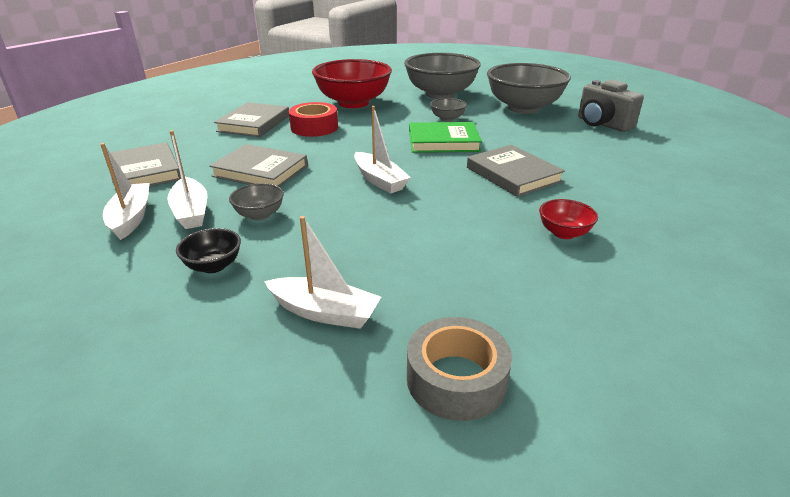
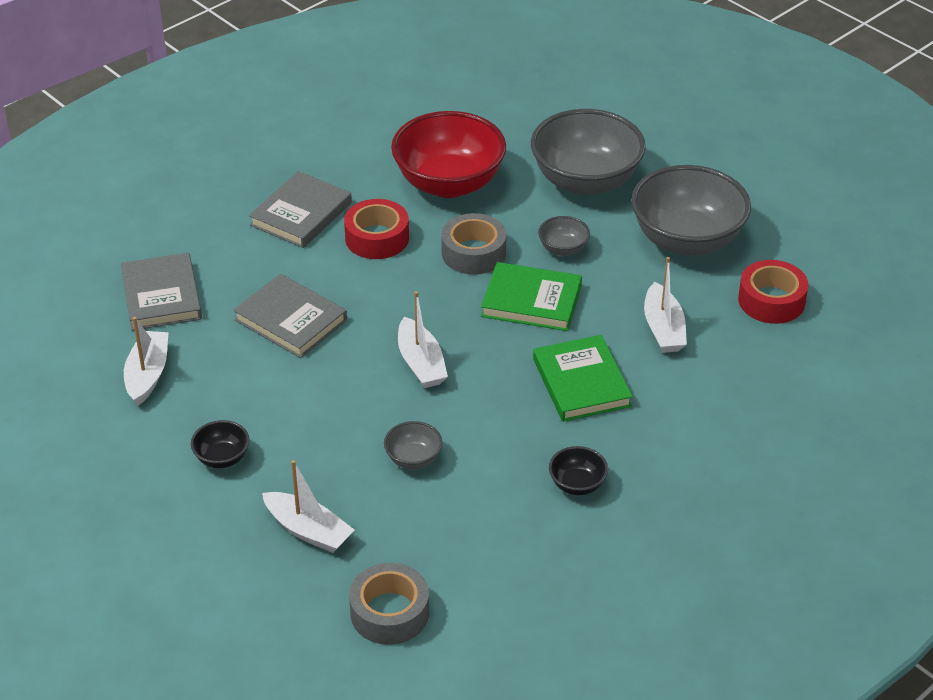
camera: 15 degrees right, 10 degrees up
white boat [167,130,207,229] -> white boat moved to [644,257,687,353]
grey bowl [229,183,284,221] -> grey bowl moved to [384,421,442,469]
grey book [467,145,565,197] -> green book [533,335,633,422]
red bowl [539,199,598,239] -> black bowl [549,446,608,495]
grey camera [578,80,644,132] -> red tape [738,260,808,324]
none -> grey tape [441,213,506,275]

